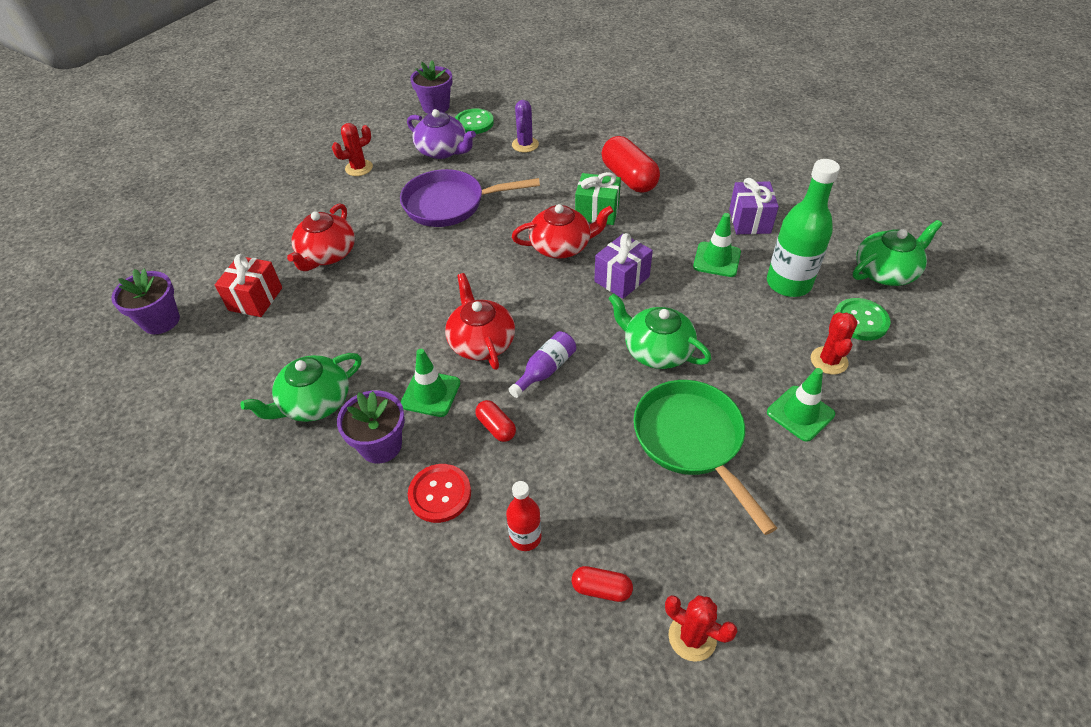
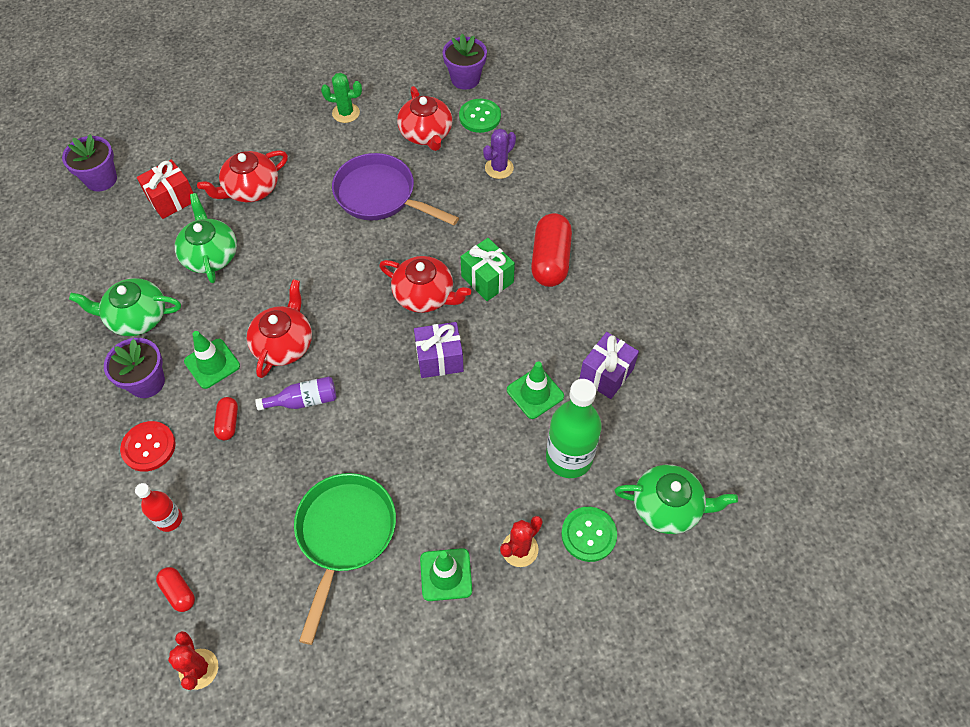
camera: 35 degrees right, 10 degrees up
red cactus [332,123,373,176] -> green cactus [321,73,362,123]
purple teapot [407,109,476,159] -> red teapot [397,86,452,151]
green teapot [608,293,711,369] -> green teapot moved to [175,193,237,283]

